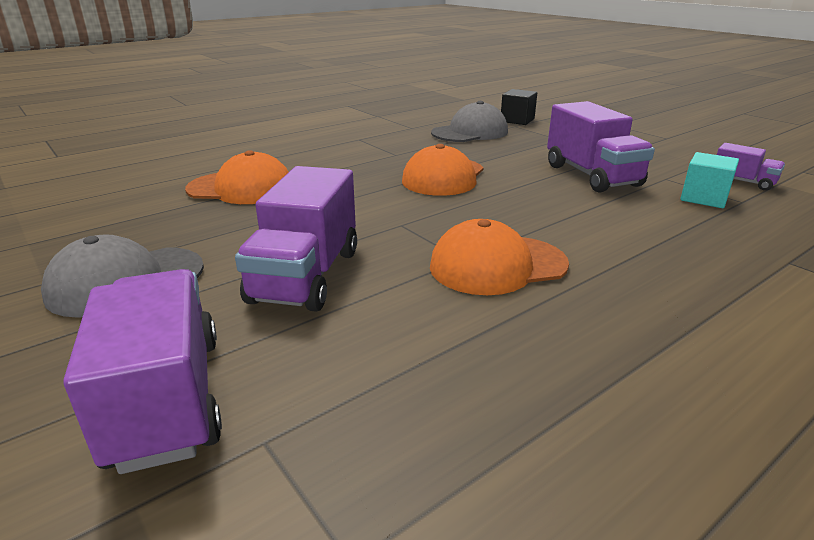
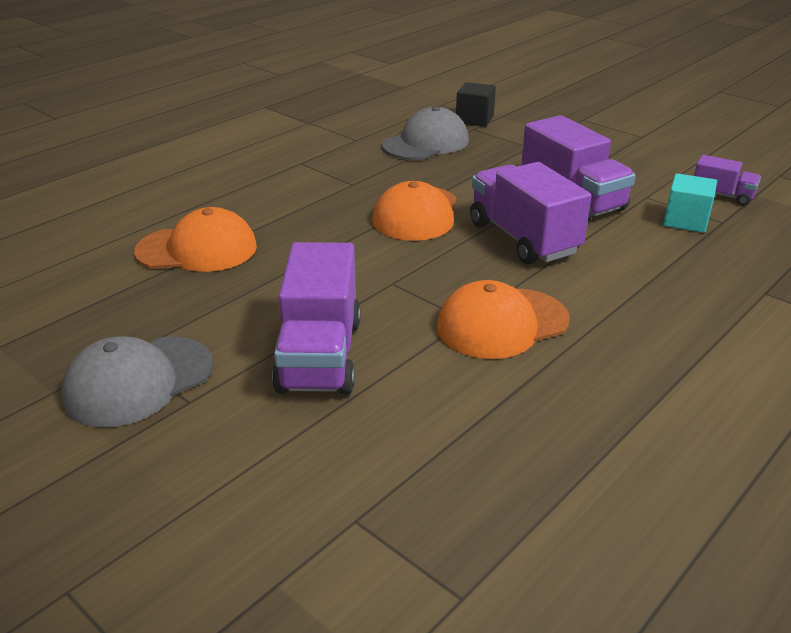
camera: 10 degrees left, 5 degrees up
purple truck [63,269,222,474] -> purple truck moved to [470,162,591,265]

